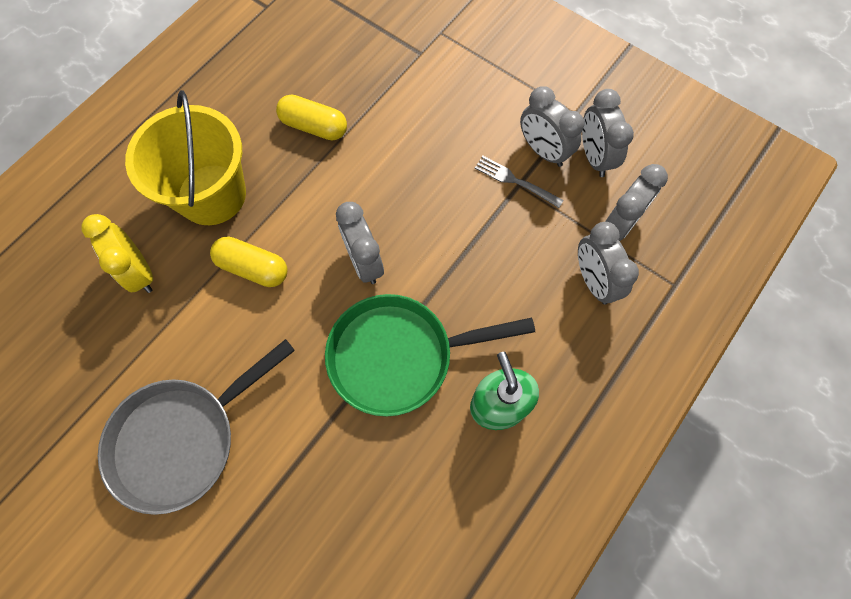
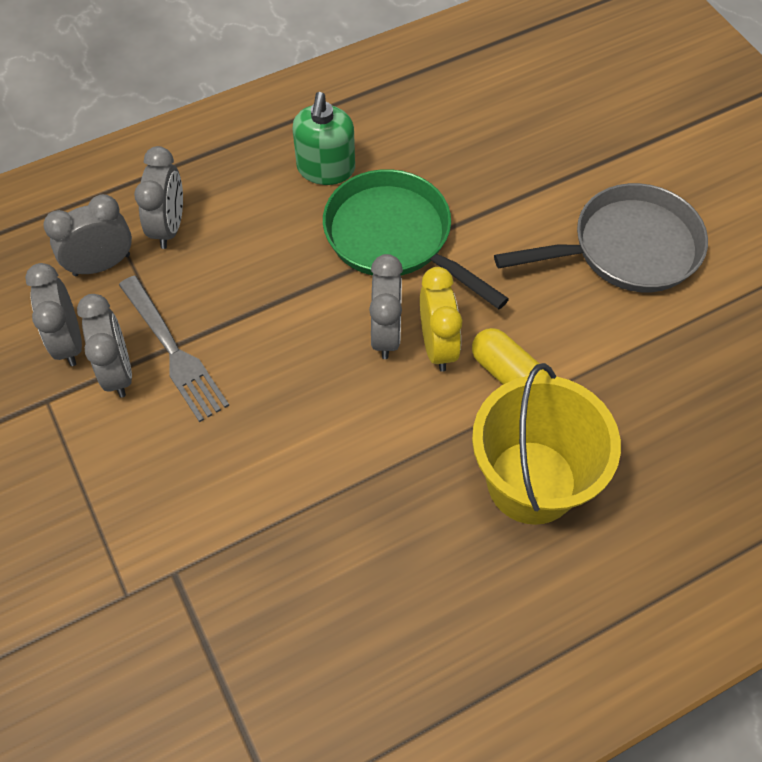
camera: 155 degrees left, 10 degrees down
yellow clock [81,214,153,293] -> yellow clock moved to [420,267,462,372]
yellow capsule [276,94,347,140] -> none
green pan [325,294,535,417] -> green pan turned 150 degrees counterclockwise [323,169,509,309]
grey fork [475,156,564,208] -> grey fork [119,276,229,422], size x1.59
grey clock [582,89,634,177] -> grey clock turned 150 degrees clockwise [25,263,82,366]

